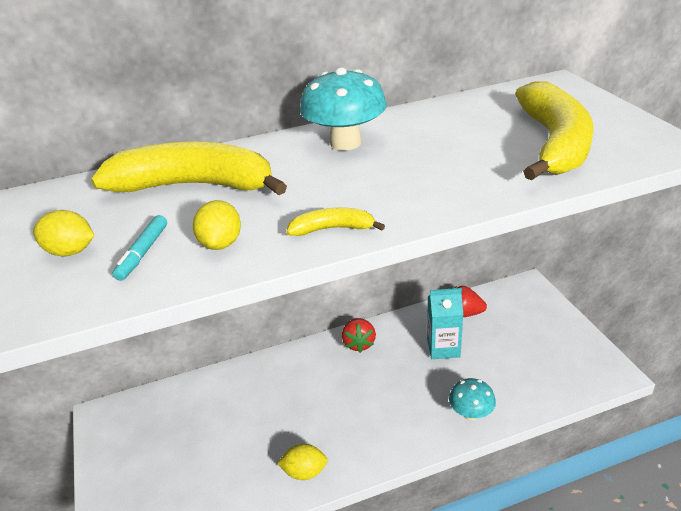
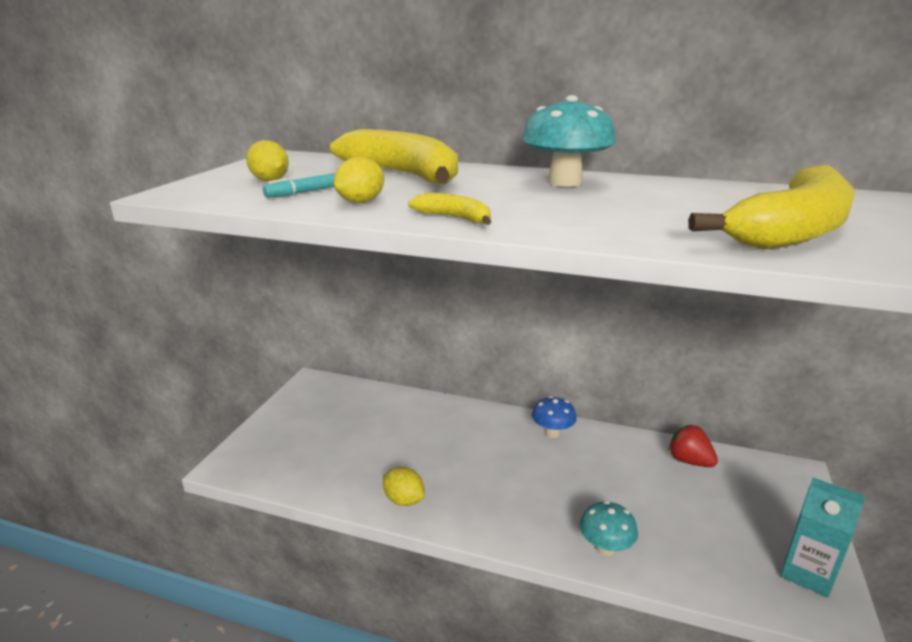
camera: 35 degrees right, 10 degrees down
red strawberry [342,318,376,353] -> blue mushroom [532,396,577,438]
turquoise carton [427,288,464,359] -> turquoise carton moved to [780,478,866,598]

